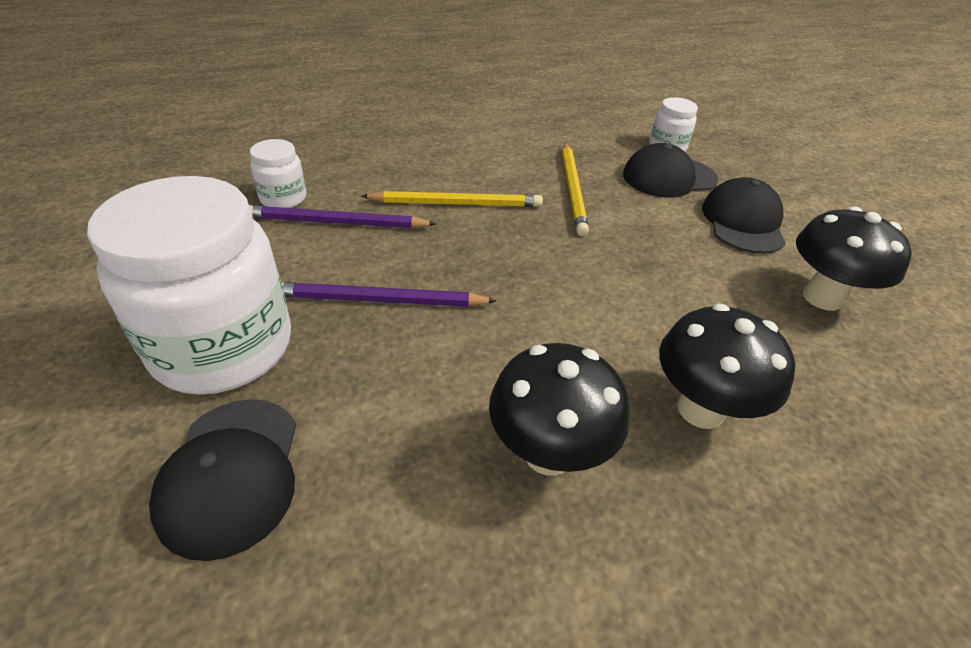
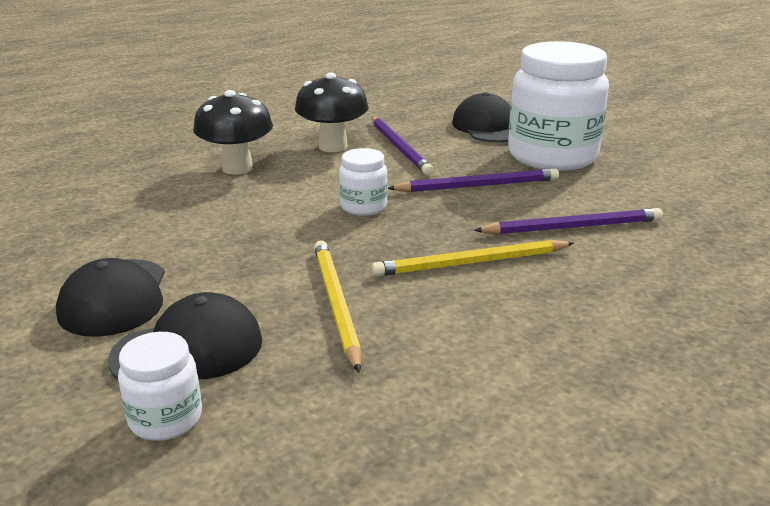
camera: 170 degrees right, 15 degrees down
white jar [250,139,306,208] -> white jar moved to [339,148,388,216]
black mushroom [796,206,912,311] -> none
none -> purple pencil [371,116,434,175]

